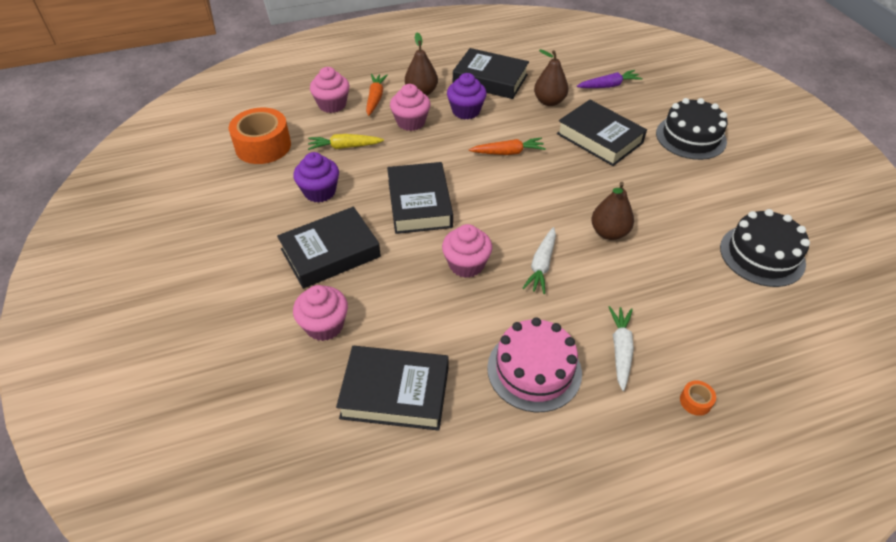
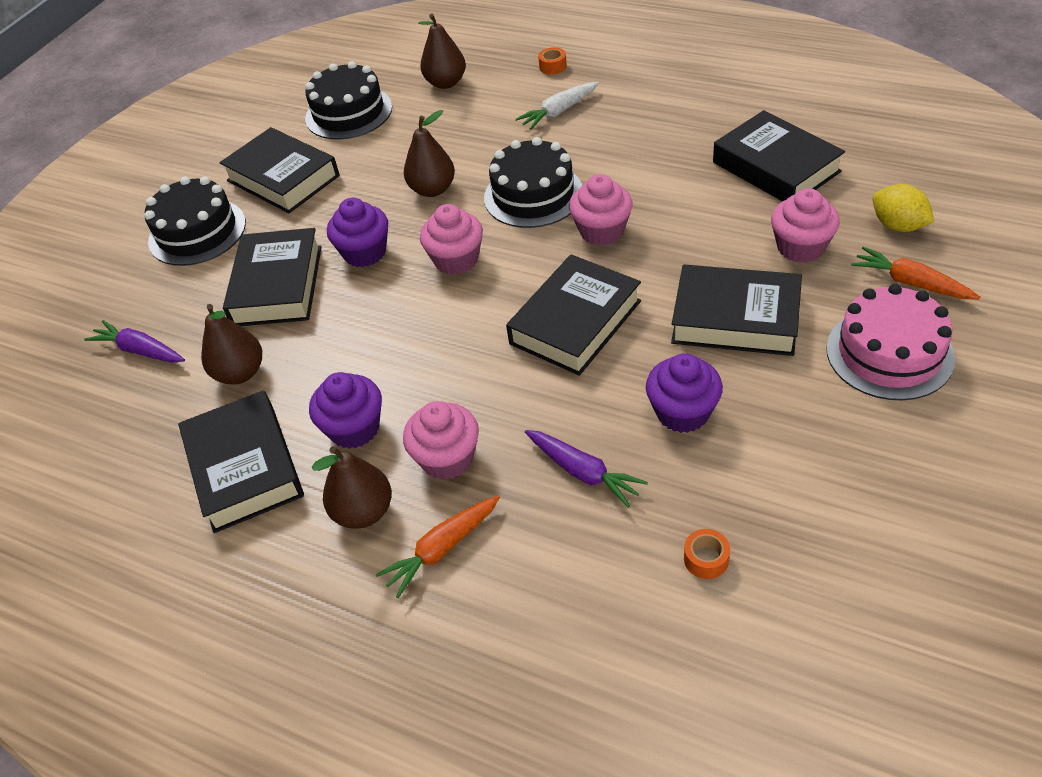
camera: 130 degrees left, 0 degrees up
orange tape [229,108,291,164] -> orange tape [684,529,730,579], size x0.40
yellow carrot [308,134,384,150] -> purple carrot [525,430,648,508]
pink cupcake [310,67,349,113] -> pink cupcake moved to [420,204,483,275]
orange carrot [469,138,546,155] -> orange carrot moved to [851,246,980,299]
pink cake [487,317,582,412] -> pink cake moved to [826,284,955,401]
white carrot [522,227,556,294] -> black cake [484,137,582,228]
none -> black book [220,127,340,213]
none -> purple cupcake [327,198,388,267]
none -> brown pear [418,14,466,89]
none -> yellow lemon [873,184,935,232]

